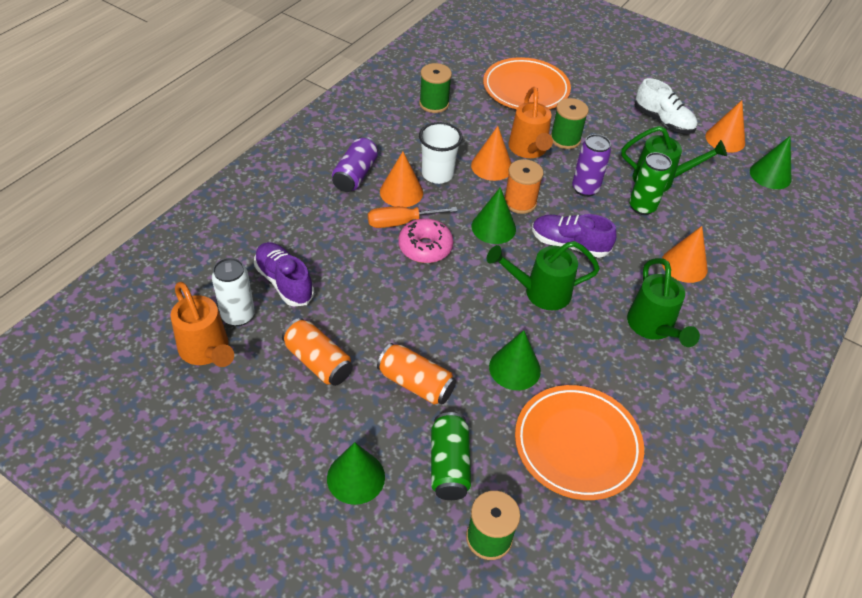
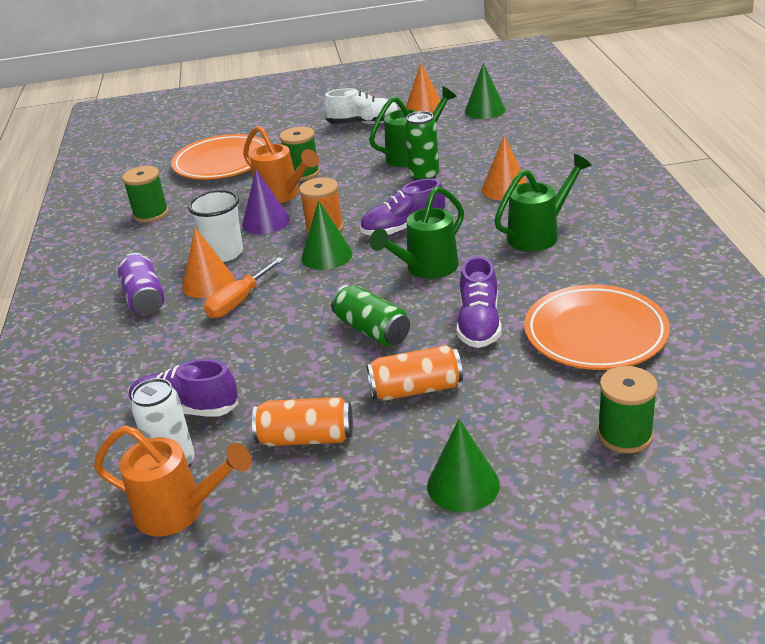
camera: 35 degrees left, 15 degrees down
pink donut [399,219,453,263] -> none
green can [431,412,471,500] -> green can moved to [331,285,410,346]
orange cone [471,126,512,181] -> purple cone [242,169,290,234]
green cone [489,330,541,390] -> purple shoe [457,256,502,348]
purple can [572,134,611,197] -> none
green watering can [627,258,700,347] -> green watering can turned 75 degrees counterclockwise [494,154,592,251]

